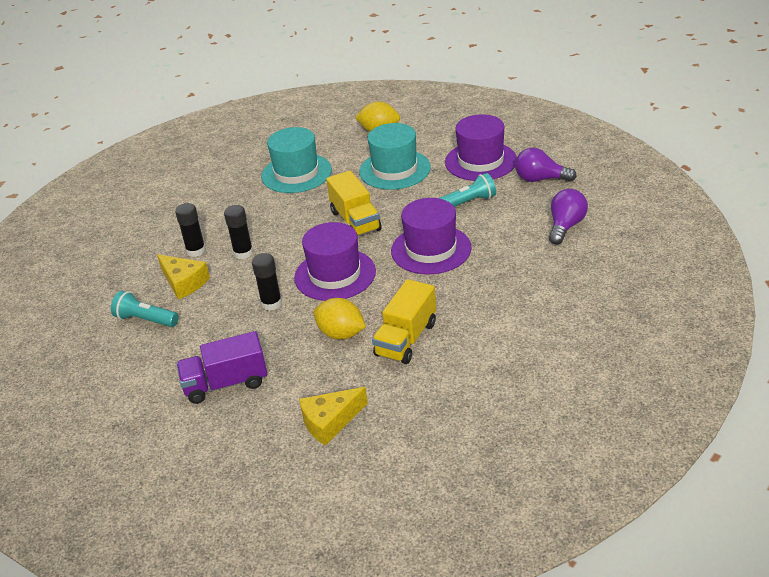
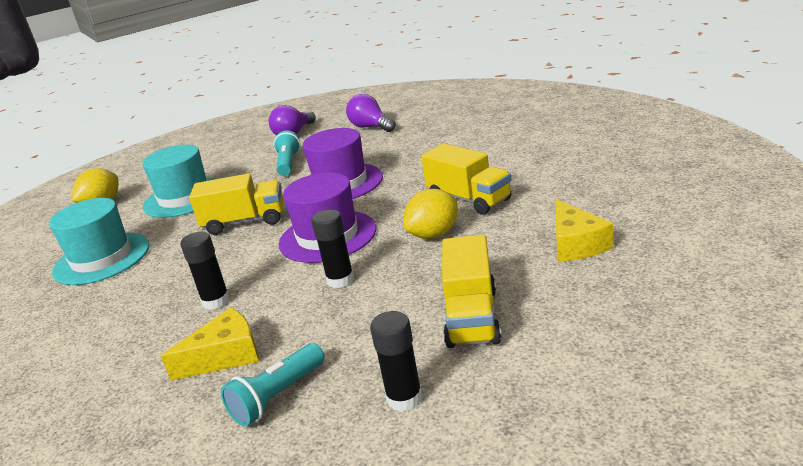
camera: 70 degrees left, 10 degrees down
black glue stick [175,203,206,257] -> black glue stick moved to [370,311,422,412]
purple truck [176,331,267,404] -> yellow truck [442,235,501,348]
purple hat [445,114,517,181] -> none

